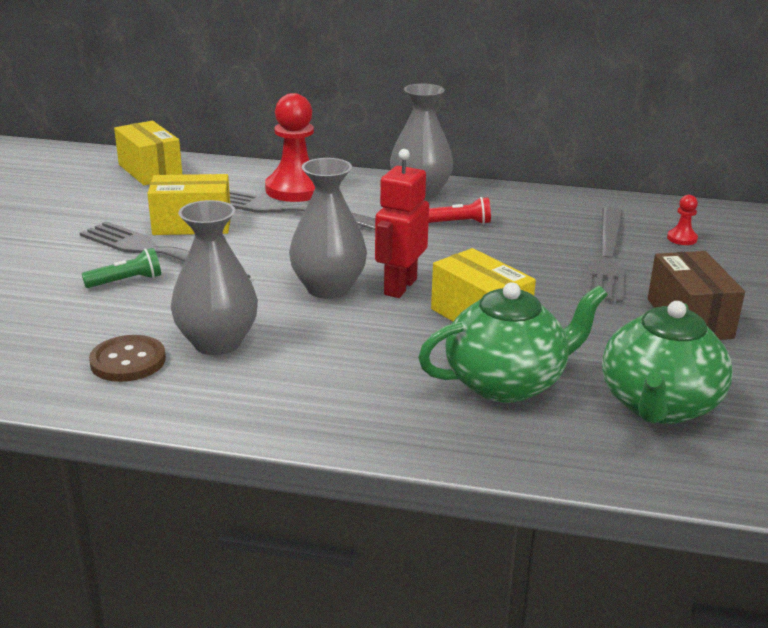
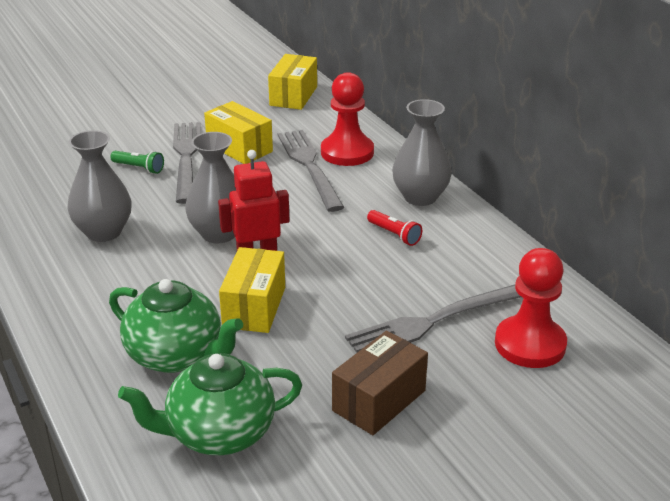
camera: 50 degrees right, 5 degrees up
brown button [89,335,166,382] -> none
red pawn [667,195,698,245] -> red pawn [495,248,567,368], size x2.29

